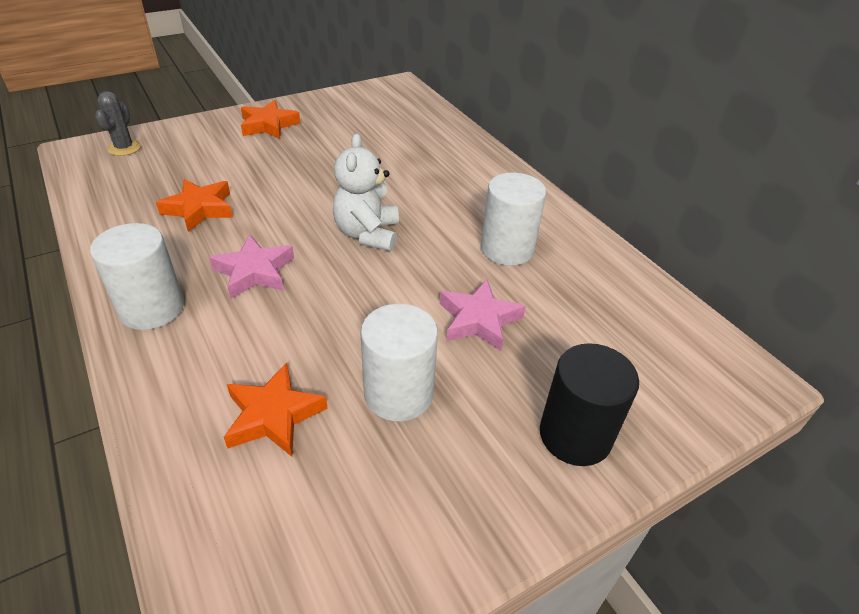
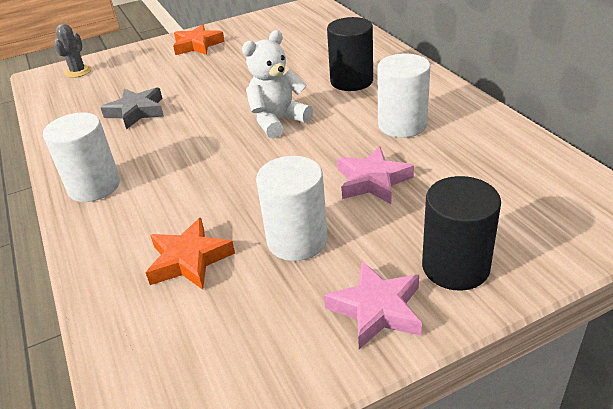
camera: 10 degrees right, 5 degrees down
orange star [156,179,233,232] -> grey star [100,87,164,129]
pink star [209,234,294,299] -> pink star moved to [324,261,422,349]
white teddy bear [333,134,399,251] -> white teddy bear turned 45 degrees clockwise [242,30,313,138]
none -> black cylinder [327,17,373,91]

